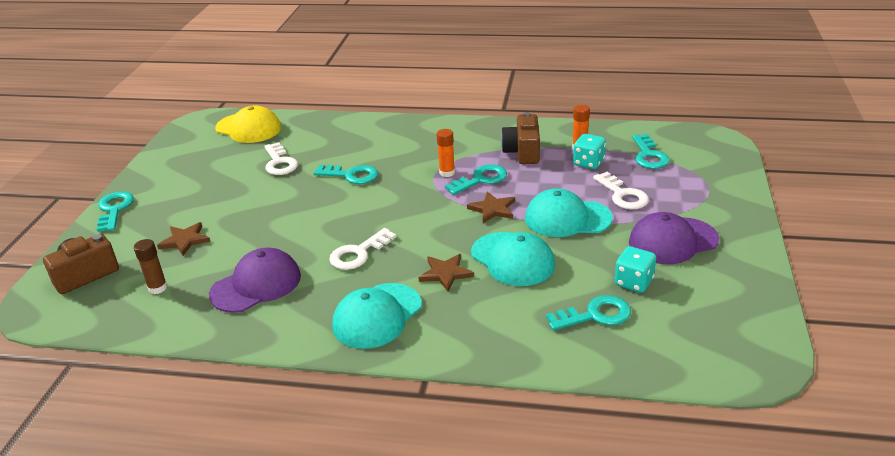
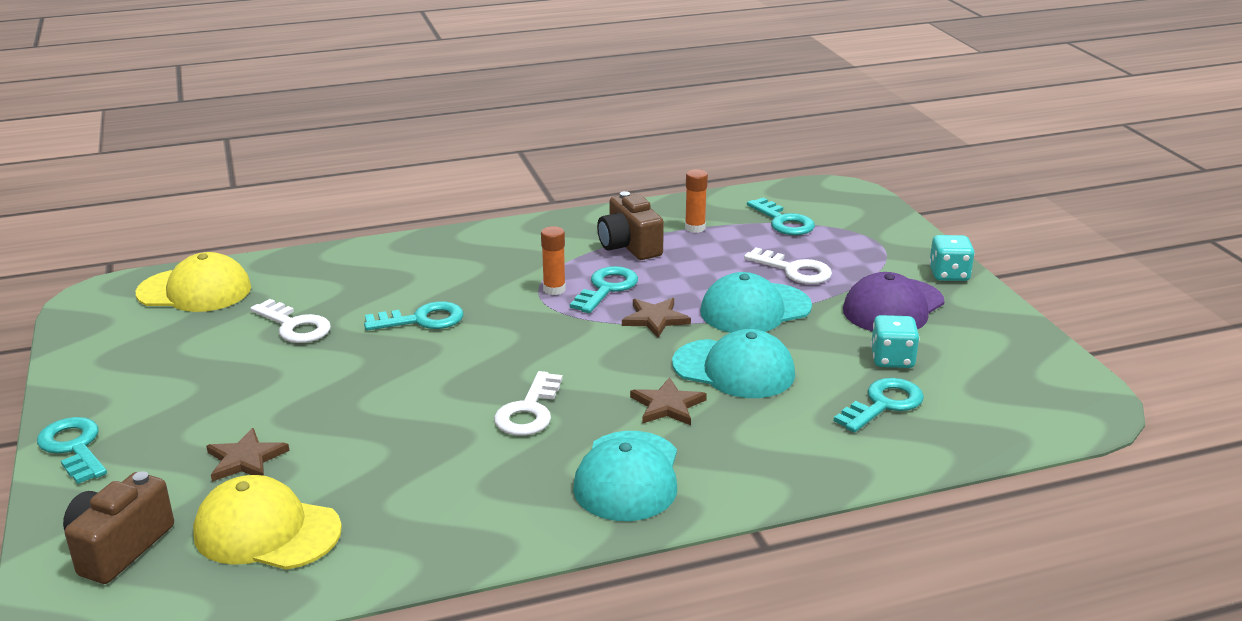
camera: 30 degrees left, 5 degrees down
brown glue stick [134,239,167,294] -> yellow cap [193,475,342,570]
purple cap [209,248,301,313] -> none
turquoise dice [573,134,606,169] -> turquoise dice moved to [929,235,975,281]

